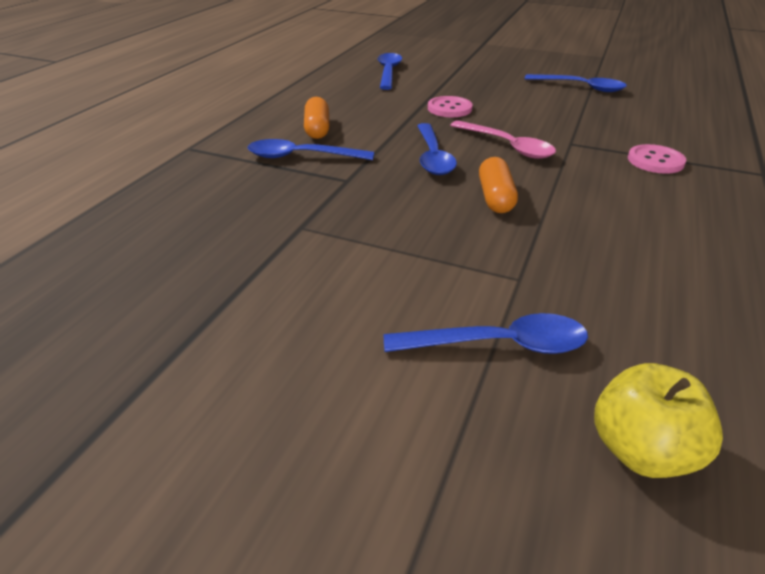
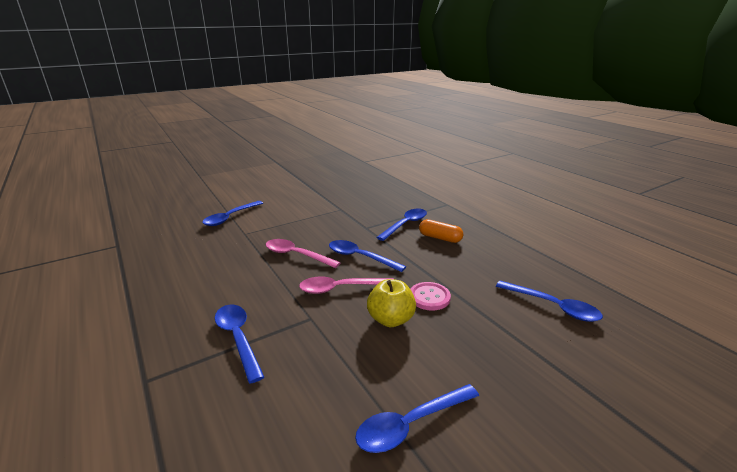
camera: 125 degrees right, 10 degrees down
orange capsule [479,157,518,213] -> pink spoon [266,239,341,268]
yellow apple [594,363,723,478] -> yellow apple moved to [367,279,416,327]
pink button [628,144,686,174] -> blue spoon [215,304,264,384]

